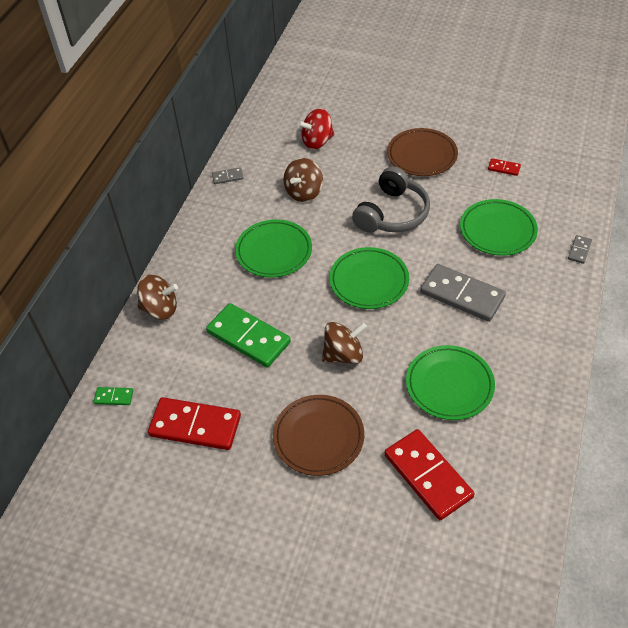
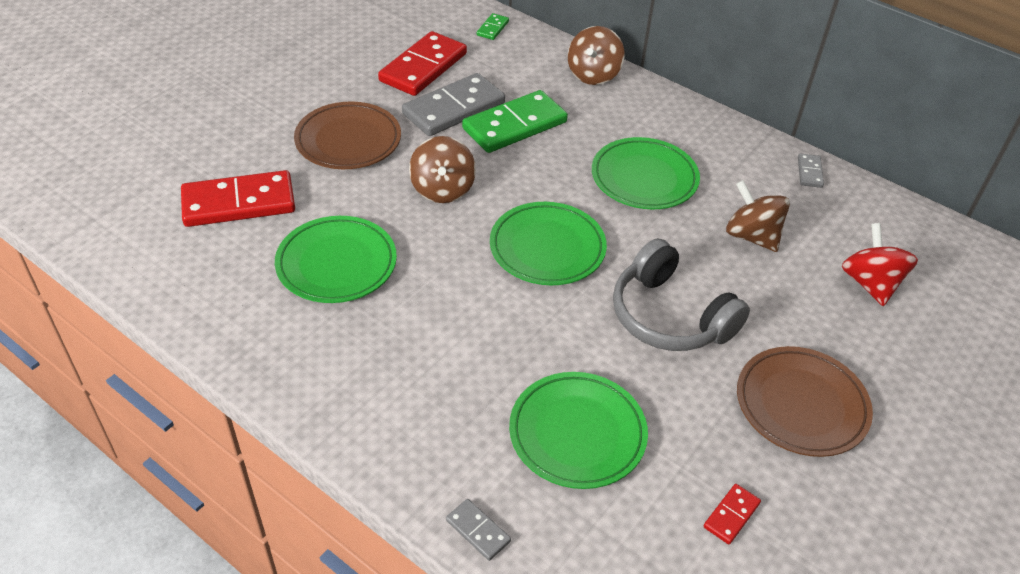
camera: 105 degrees right, 5 degrees down
grey domino [420,264,506,322] -> grey domino moved to [402,73,505,136]

